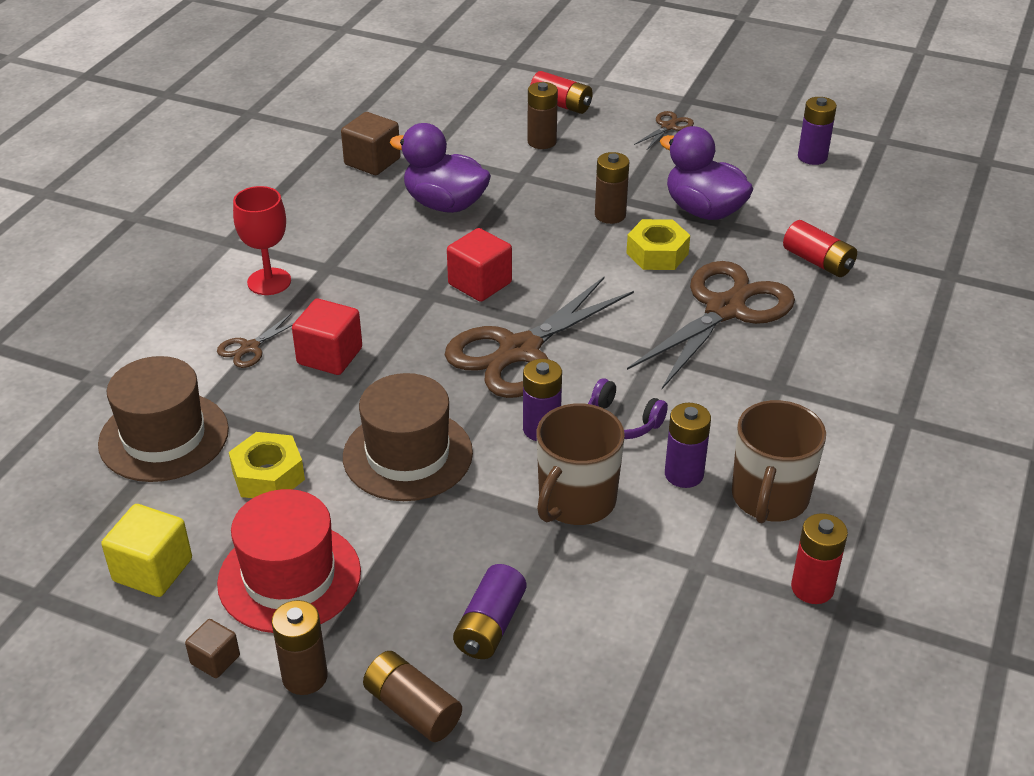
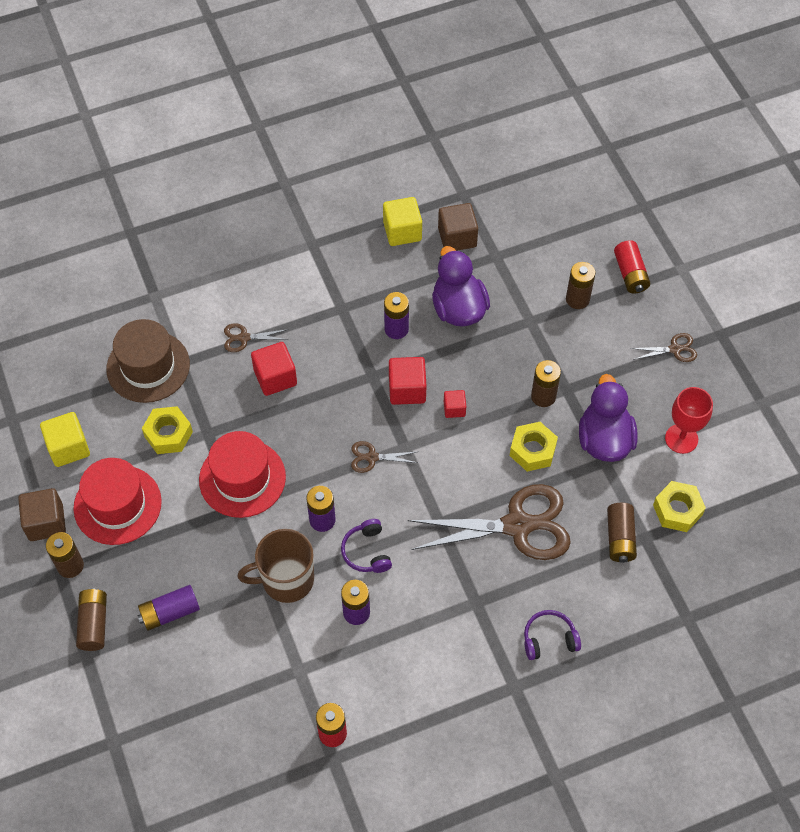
camera: 45 degrees right, 20 degrees up
brown cube [185,619,240,678] -> brown cube [18,488,66,541], size x1.73
red goblet [233,186,291,295] -> red goblet moved to [665,387,713,454]
brown hat [343,373,473,501] -> red hat [199,431,286,518]
brown scissors [445,276,634,398] -> brown scissors [351,441,419,473], size x0.44
brown mug [732,400,826,523] -> none
red battery [783,220,857,277] -> brown battery [607,503,637,563]
purple battery [798,97,837,165] -> purple battery moved to [384,292,409,339]
none -> yellow cube [383,197,422,246]
none -> red cube [444,390,466,418]
none -> purple headphones [524,610,581,660]
none -> yellow nut [653,481,706,532]

